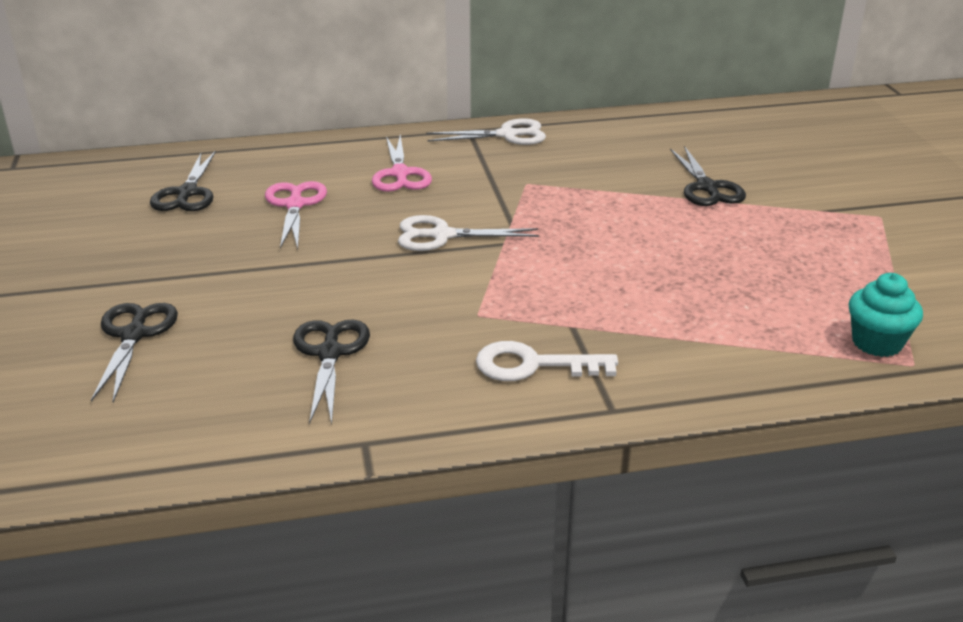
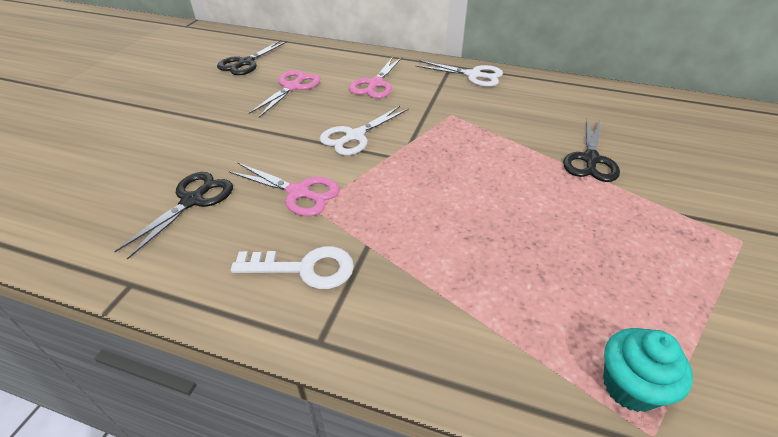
camera: 30 degrees right, 10 degrees up
black scissors [91,303,178,402] -> none
white scissors [398,215,539,251] -> white scissors turned 75 degrees counterclockwise [320,106,409,155]
white key [476,341,618,381] -> white key turned 150 degrees clockwise [231,246,354,289]
none -> pink scissors [229,163,340,216]

